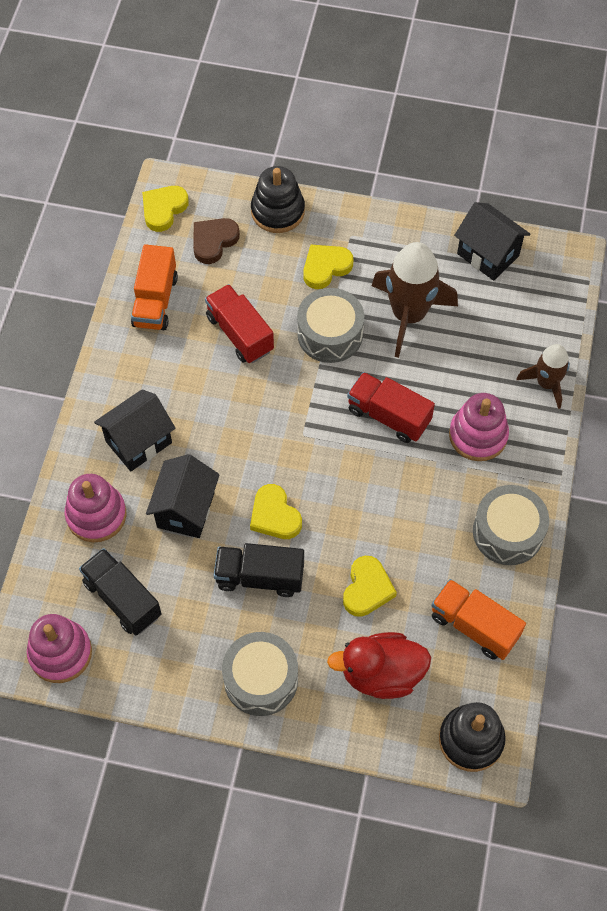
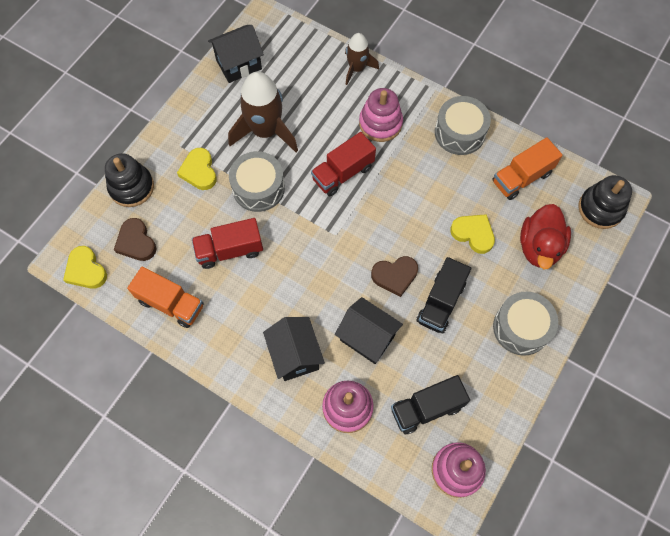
camera: 70 degrees left, 5 degrees up
yellow heart [250,484,302,539] -> brown heart [371,256,418,297]

